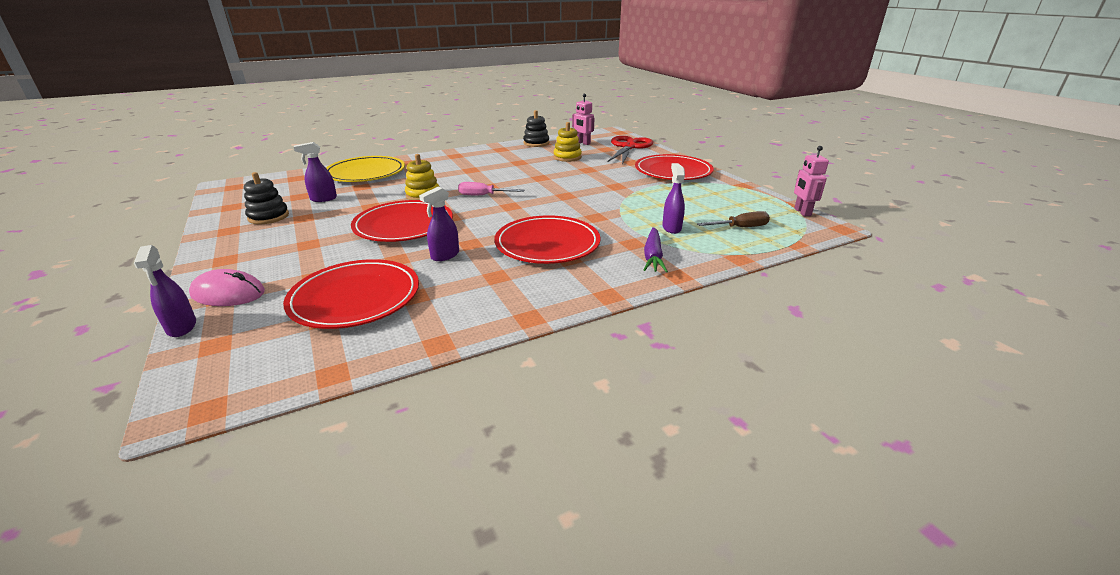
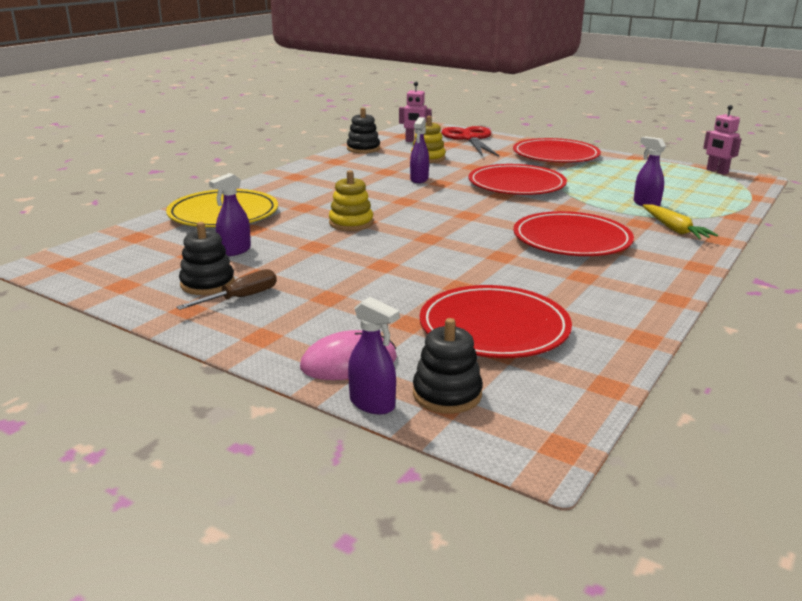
camera: 30 degrees left, 5 degrees down
red plate [351,200,453,242] -> red plate moved to [469,164,567,195]
purple spray bottle [419,187,459,261] -> purple spray bottle moved to [410,117,429,183]
pink screwdriver [458,182,524,195] -> none
purple carrot [644,227,668,272] -> yellow carrot [643,204,718,240]
brown screwdriver [697,211,770,227] -> brown screwdriver moved to [176,269,277,310]
none -> black stacking toy [413,318,483,414]

